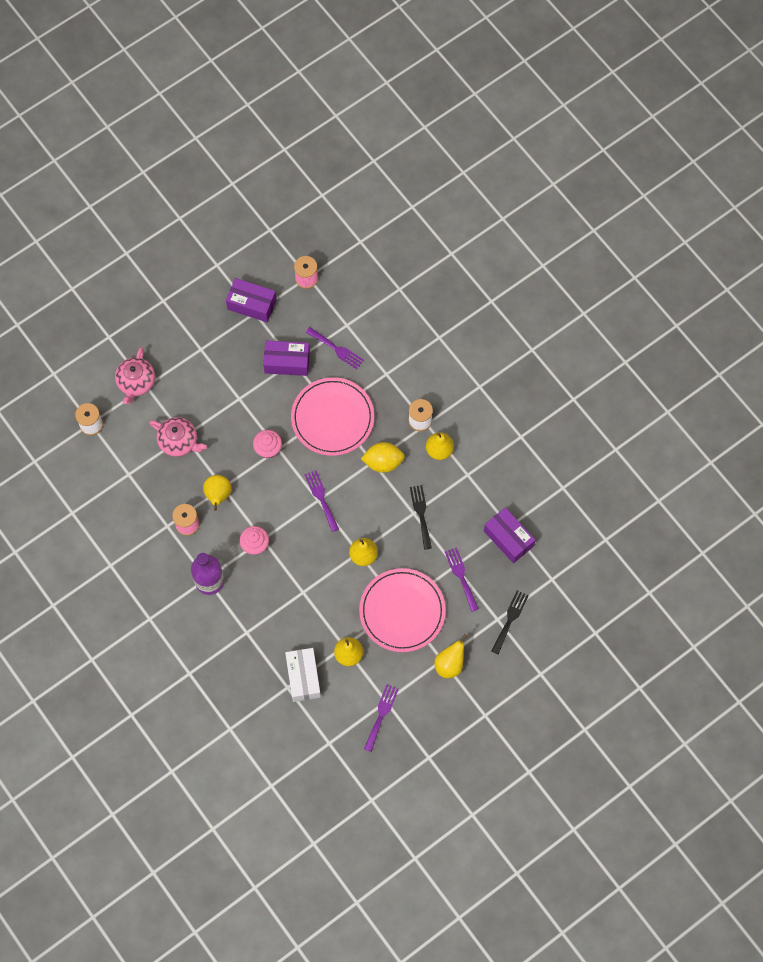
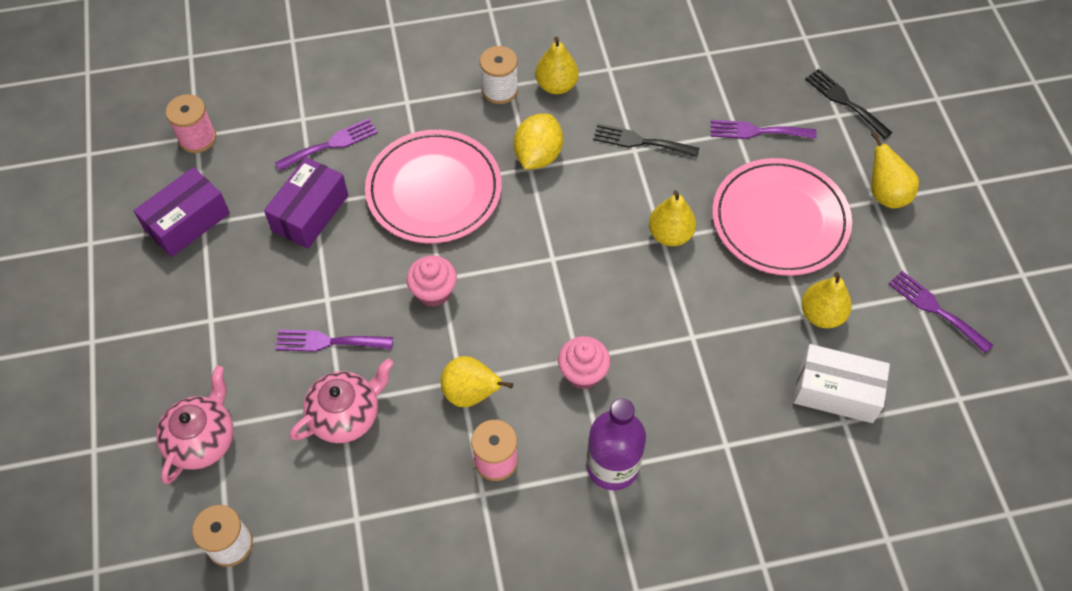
camera: 65 degrees left, 10 degrees down
pink teapot [115,347,155,404] -> pink teapot turned 105 degrees counterclockwise [156,366,234,484]
purple fork [304,470,339,532] -> purple fork moved to [275,330,393,352]
purple box [484,507,535,563] -> none

